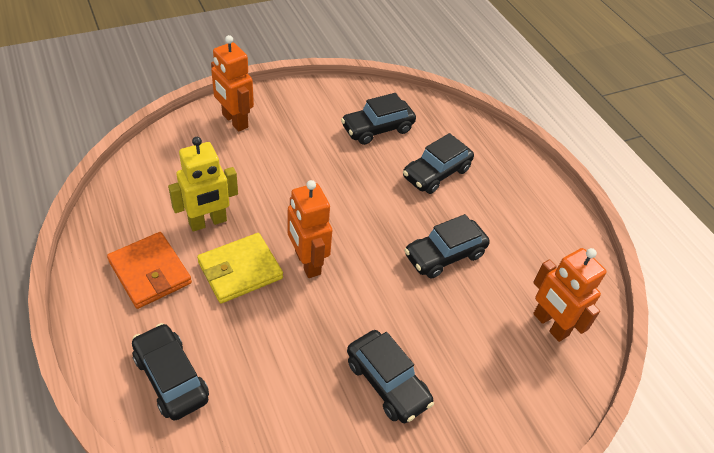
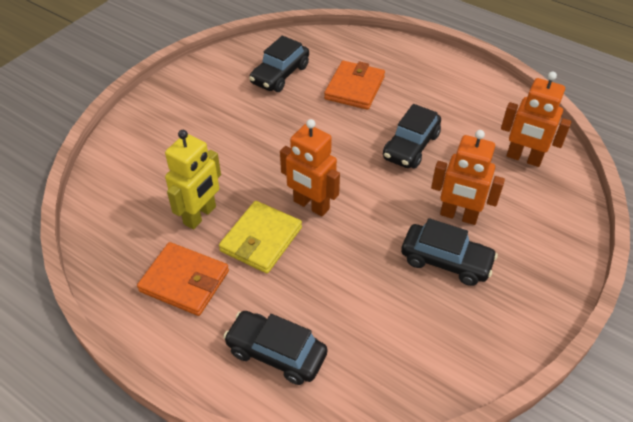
camera: 25 degrees left, 0 degrees up
orange robot [211,35,254,132] -> orange robot moved to [431,130,505,225]
black car [403,133,474,194] -> orange wallet [324,61,385,110]

